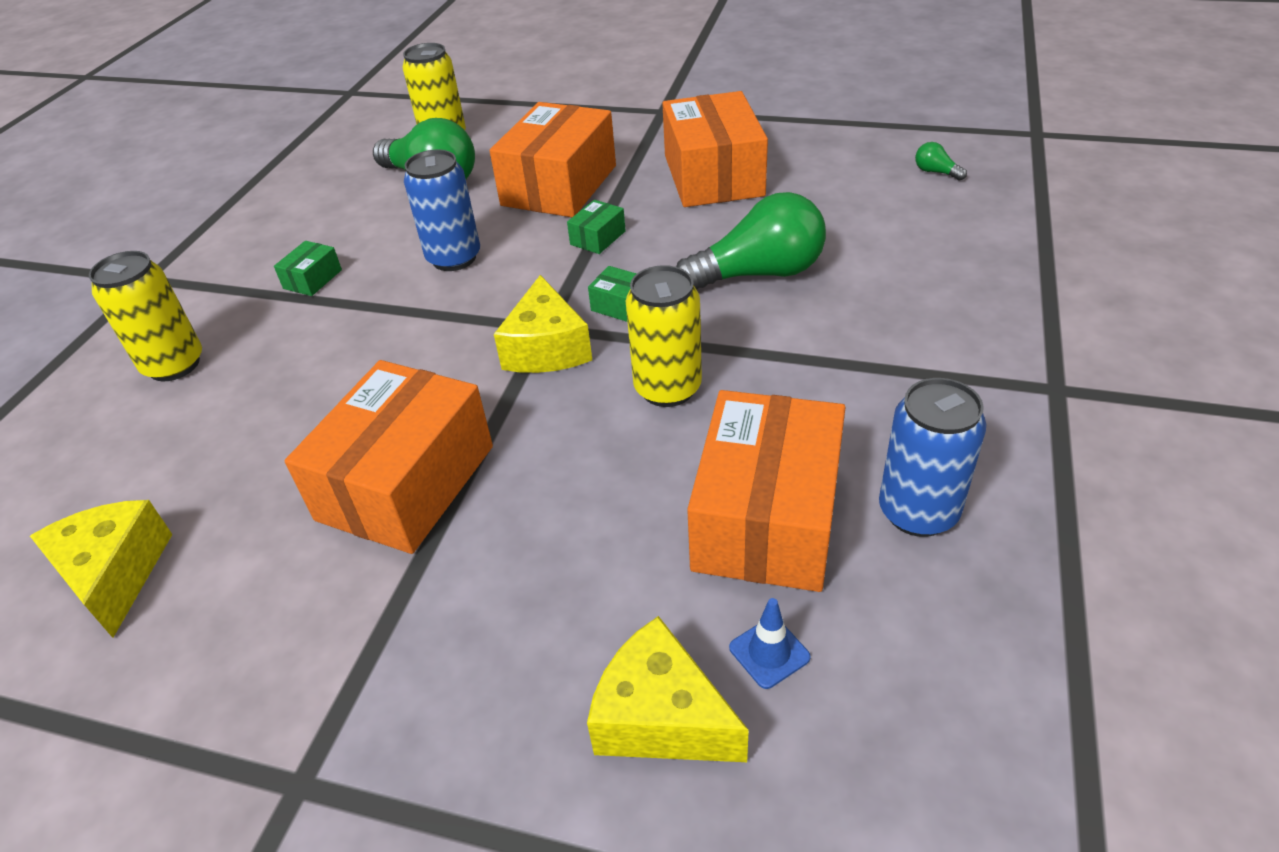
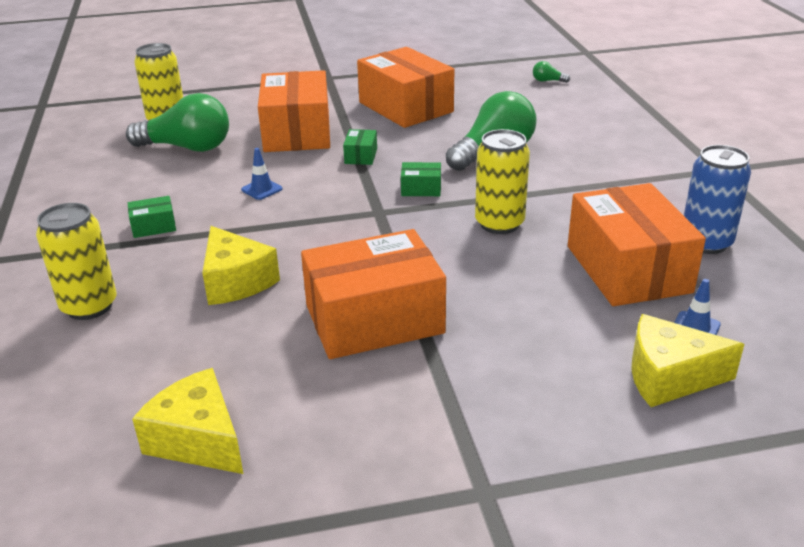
camera: 30 degrees left, 10 degrees down
green box [274,241,342,296] -> green box turned 75 degrees clockwise [128,196,176,238]
orange box [285,360,493,554] -> orange box turned 75 degrees clockwise [301,229,446,359]
blue can [404,150,480,271] -> blue traffic cone [241,148,283,200]
yellow cheese [494,275,592,373] -> yellow cheese moved to [202,226,280,305]

